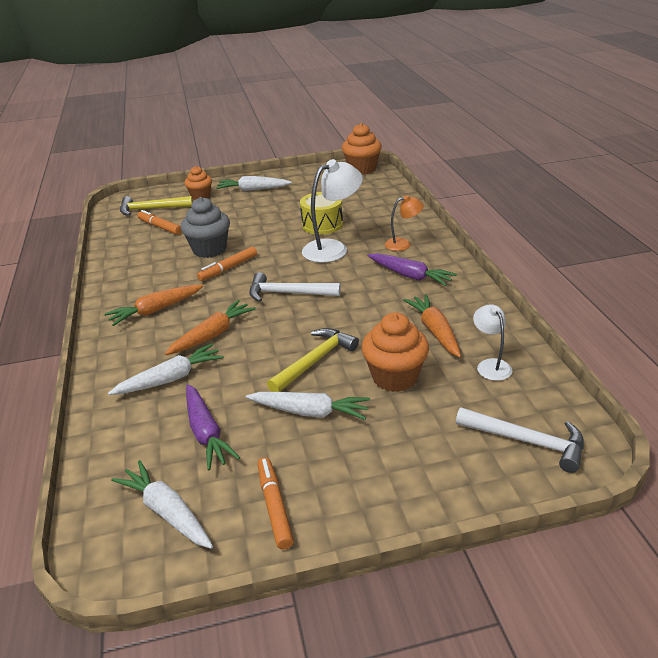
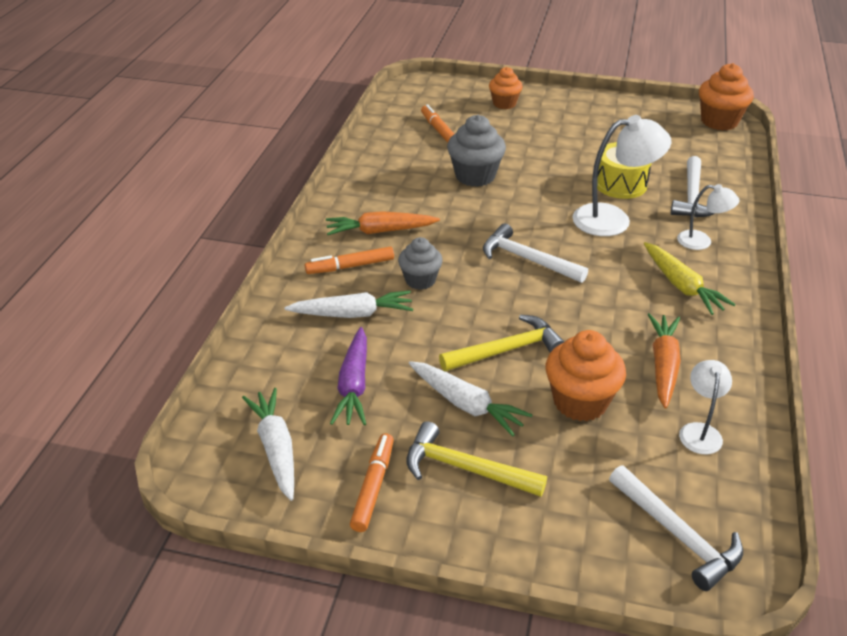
camera: 25 degrees right, 5 degrees up
yellow hammer [120,196,193,216] -> yellow hammer moved to [406,421,547,497]
orange carrot [165,300,256,355] -> grey cupcake [398,237,443,290]
orange marker [197,247,257,281] -> orange marker moved to [305,247,394,274]
white carrot [216,176,292,191] -> none
purple carrot [368,253,457,286] -> yellow carrot [644,242,736,315]
orange lamp [385,195,424,251] -> white lamp [677,184,740,250]
none -> white hammer [671,156,715,217]

